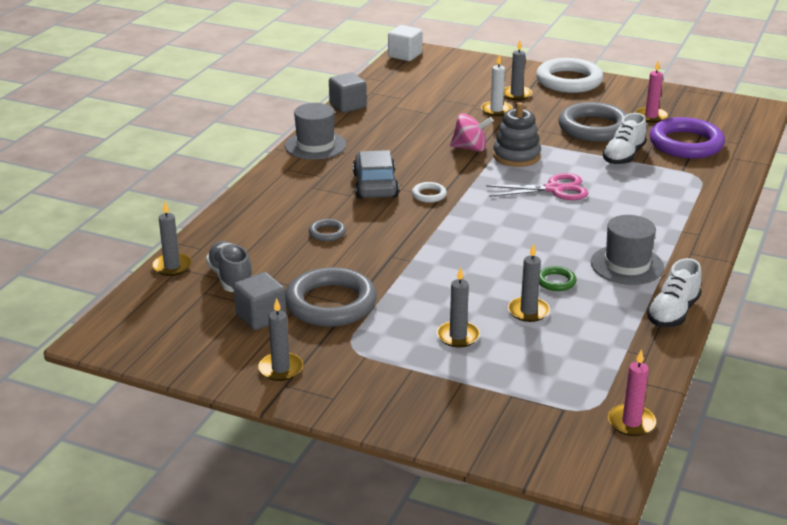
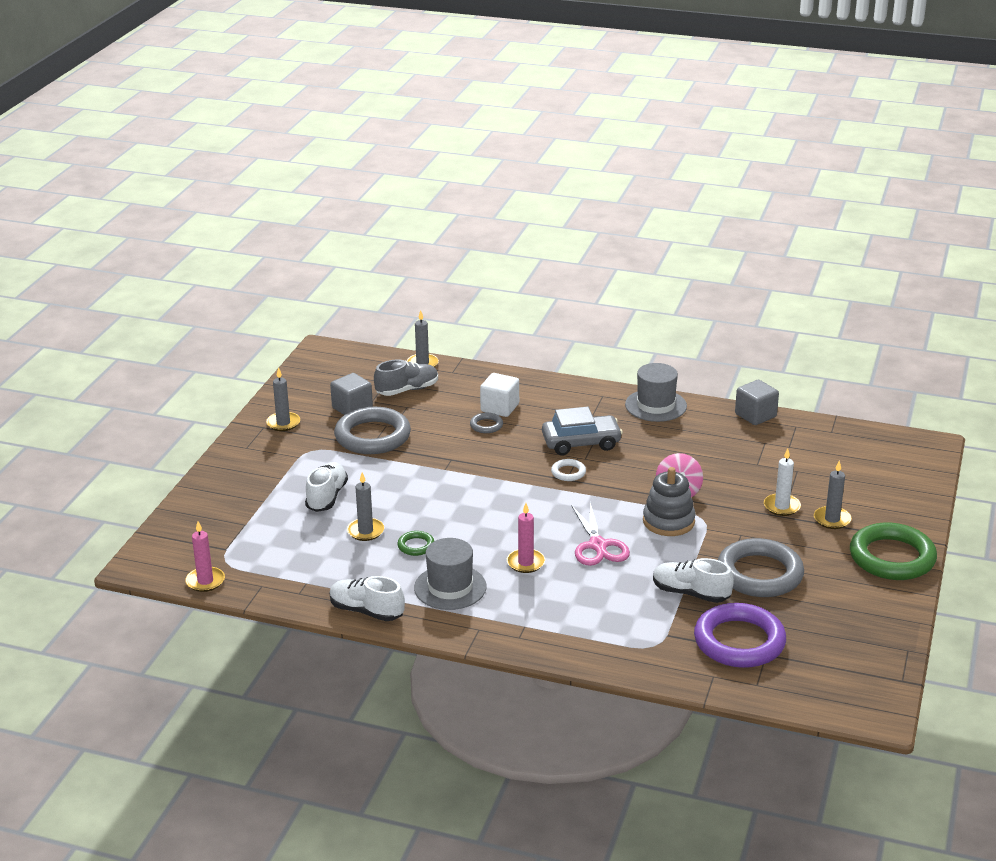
camera: 85 degrees right, 0 degrees up
white cube [388,25,423,61] -> white cube moved to [480,373,519,417]
grey candle [437,267,480,347] -> white shoe [305,462,348,512]
white ring [536,58,603,93] -> green ring [850,523,937,580]
pink candle [635,61,668,123] -> pink candle moved to [507,503,545,573]

